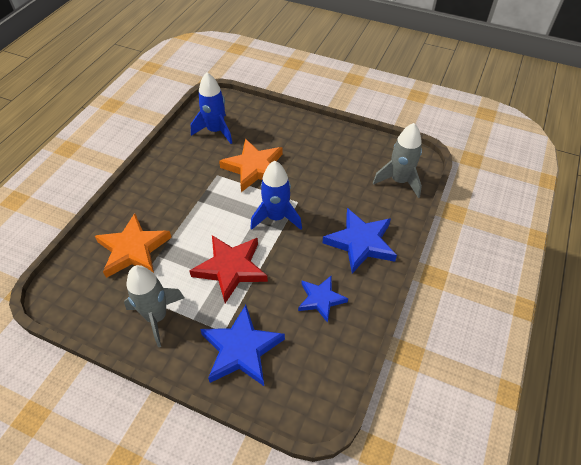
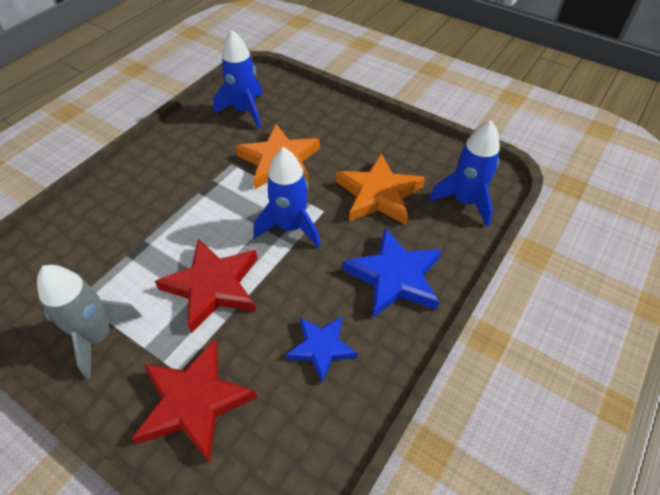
camera: 10 degrees right, 0 degrees up
orange star [95,213,172,278] -> orange star moved to [336,153,425,225]
blue star [200,305,285,386] -> red star [132,339,257,463]
grey rocket [373,123,422,198] -> blue rocket [429,120,500,227]

